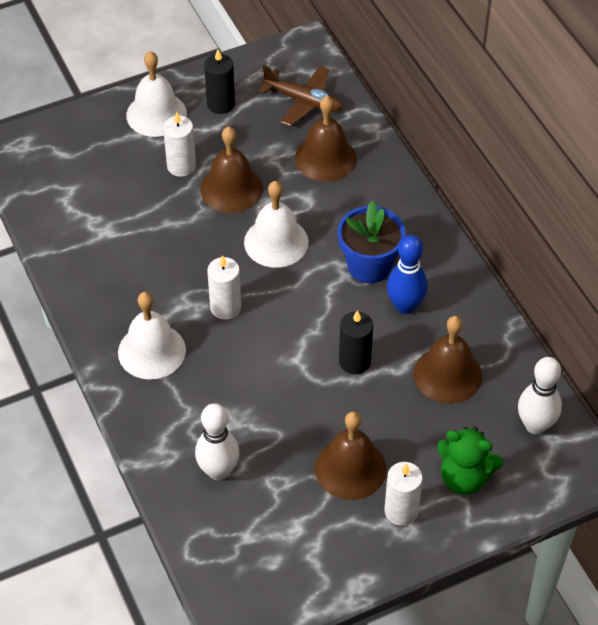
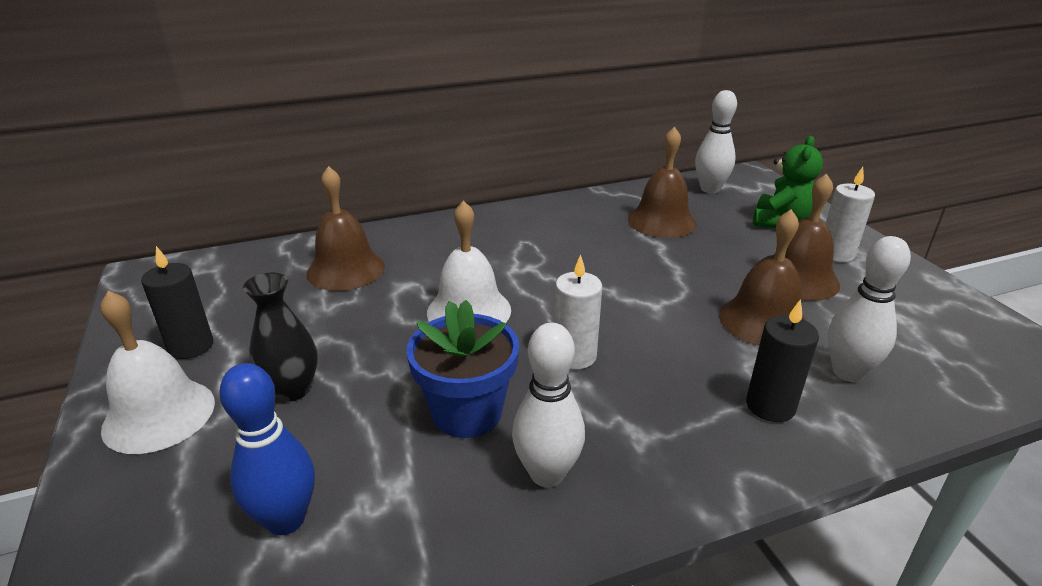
camera: 85 degrees left, 20 degrees down
white bell [118,292,186,380] -> none
white candle [163,112,196,177] -> black vase [243,273,318,402]
brown bell [200,126,263,213] -> brown bell moved to [719,209,806,346]
brown plane [259,65,342,127] -> none
blue flower pot [338,201,405,283] -> blue flower pot moved to [406,300,519,438]
black candle [339,310,373,374] -> black candle moved to [746,299,819,422]
blue bowling pin [387,235,428,314] -> blue bowling pin moved to [219,363,315,535]
none -> white bowling pin [512,322,585,487]

